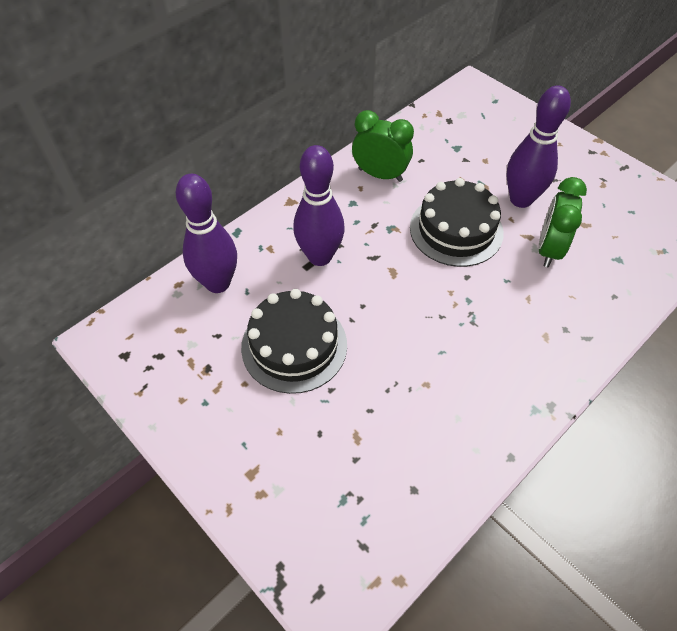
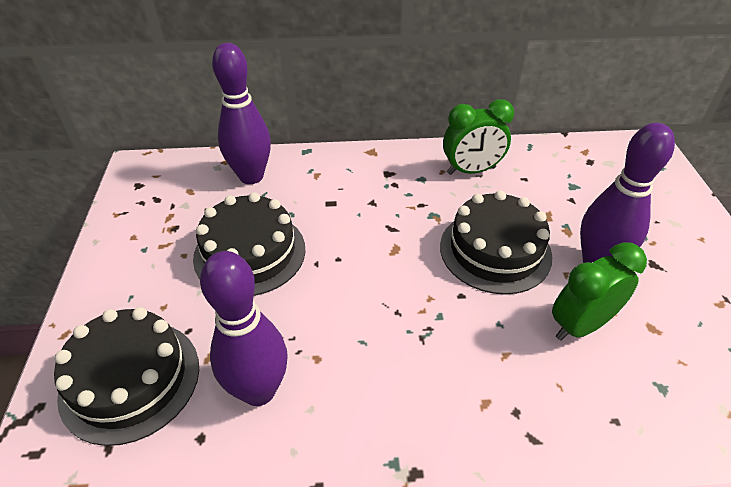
camera: 40 degrees right, 10 degrees down
purple bowling pin [293,145,345,266] -> purple bowling pin moved to [200,251,288,406]
green clock [352,110,414,182] -> green clock turned 105 degrees clockwise [443,99,514,175]
none -> black cake [54,307,199,446]

